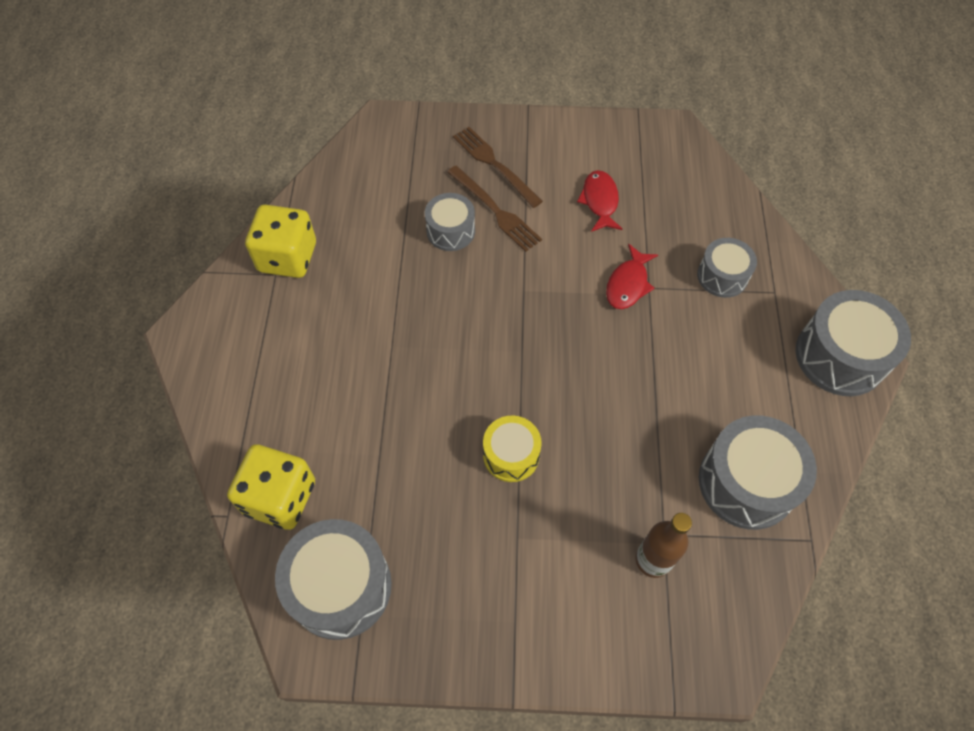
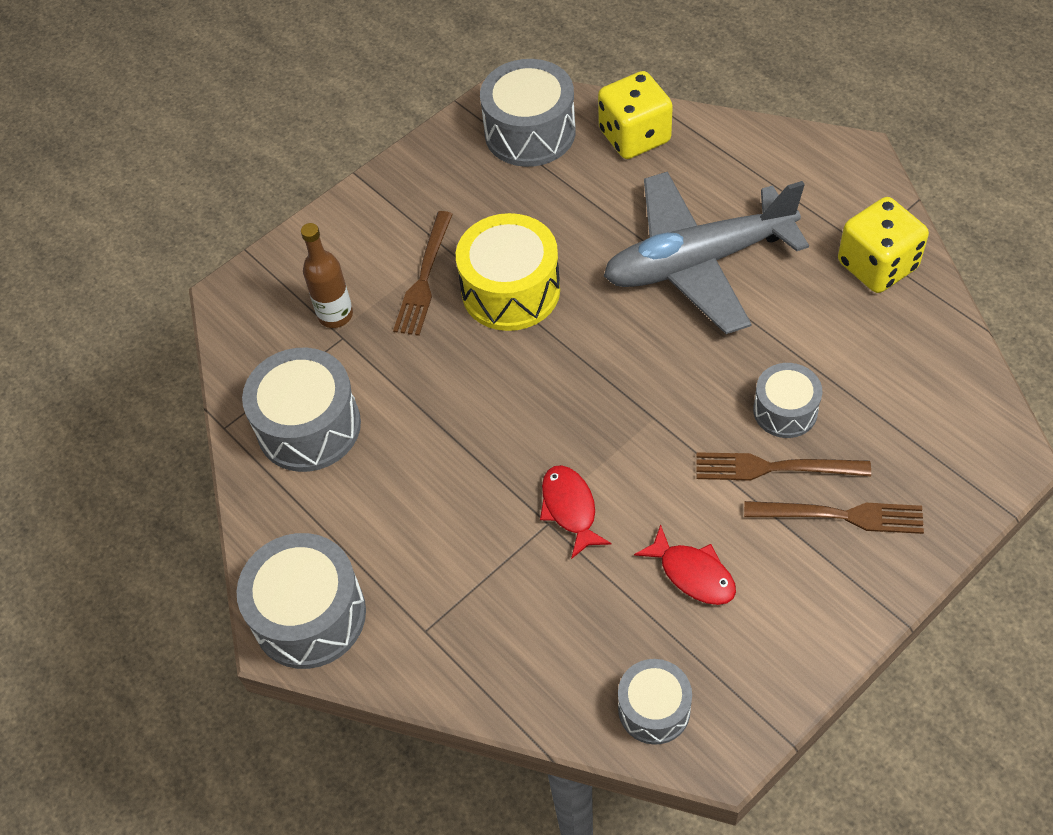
camera: 140 degrees right, 5 degrees down
yellow drum [483,416,542,482] -> yellow drum [456,213,560,331], size x1.67
grey drum [697,238,757,298] -> grey drum moved to [618,659,692,745]
none -> brown fork [393,211,453,336]
none -> grey plane [604,171,809,334]

